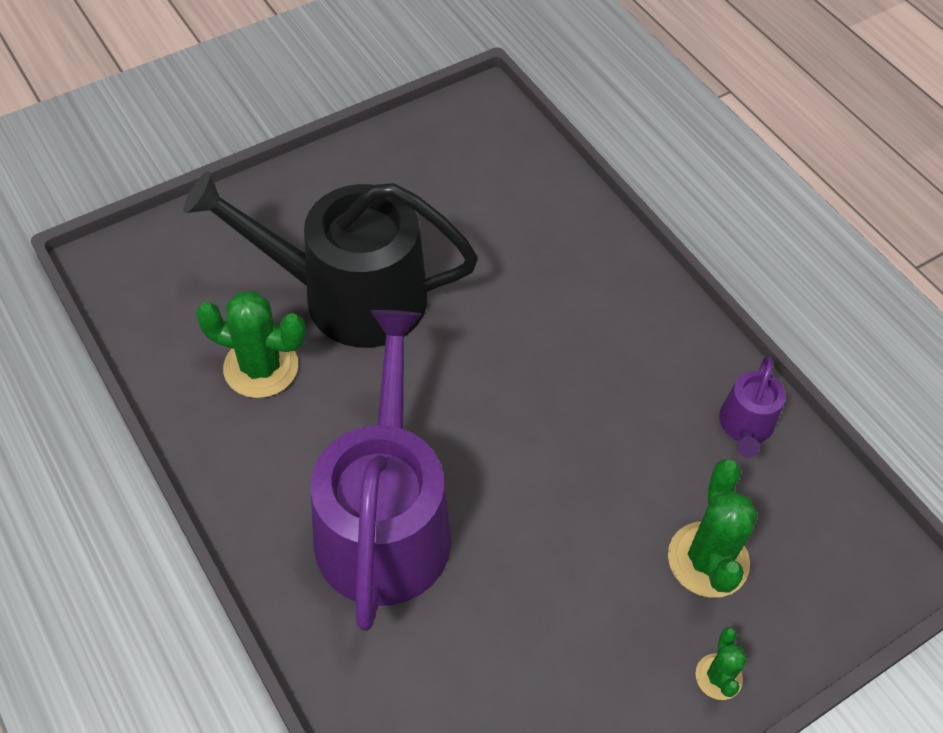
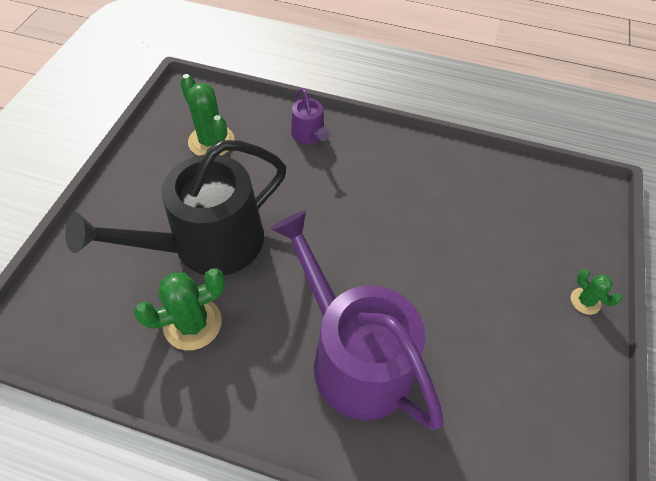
camera: 40 degrees left, 0 degrees up
green cactus [668,459,758,598] -> green cactus moved to [180,74,235,156]
purple watering can [719,356,786,458] -> purple watering can moved to [291,88,330,144]

